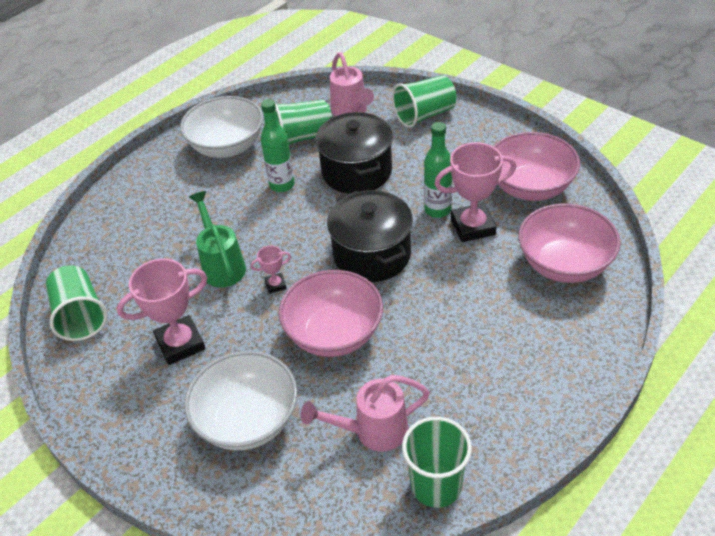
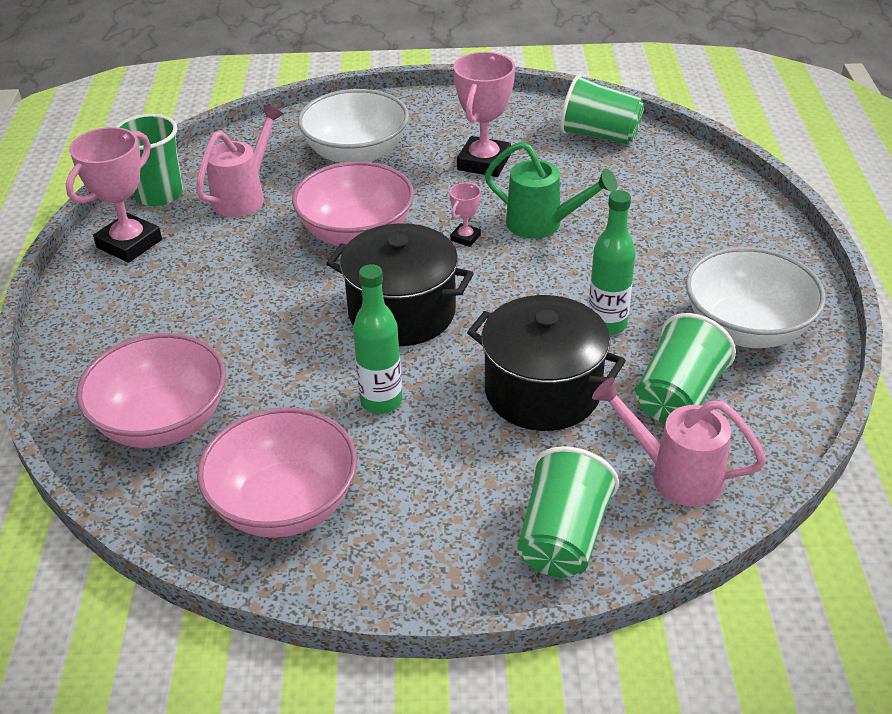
camera: 135 degrees right, 5 degrees down
pink trophy [434,143,516,242] -> pink trophy moved to [66,127,162,263]

